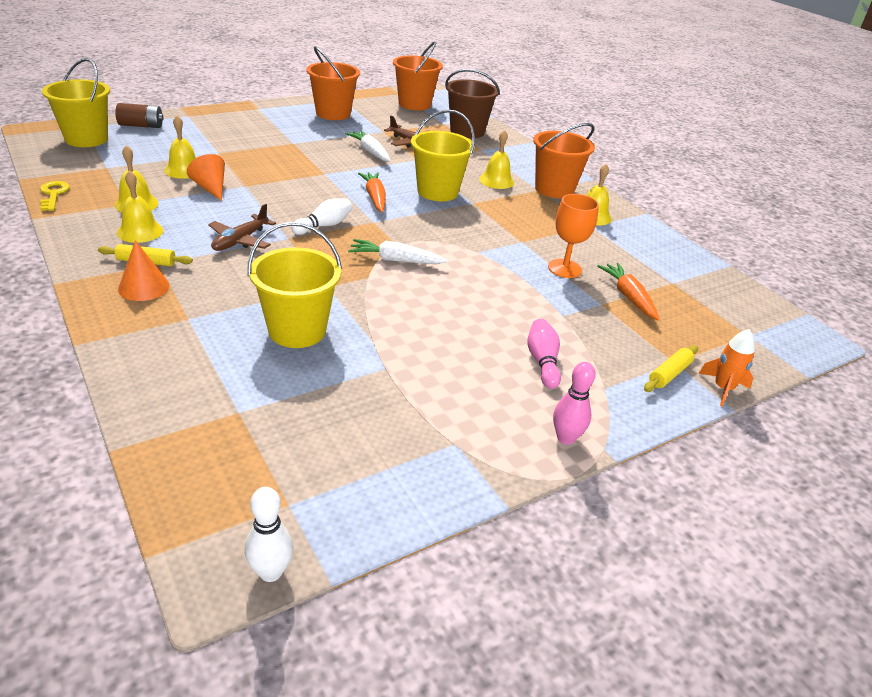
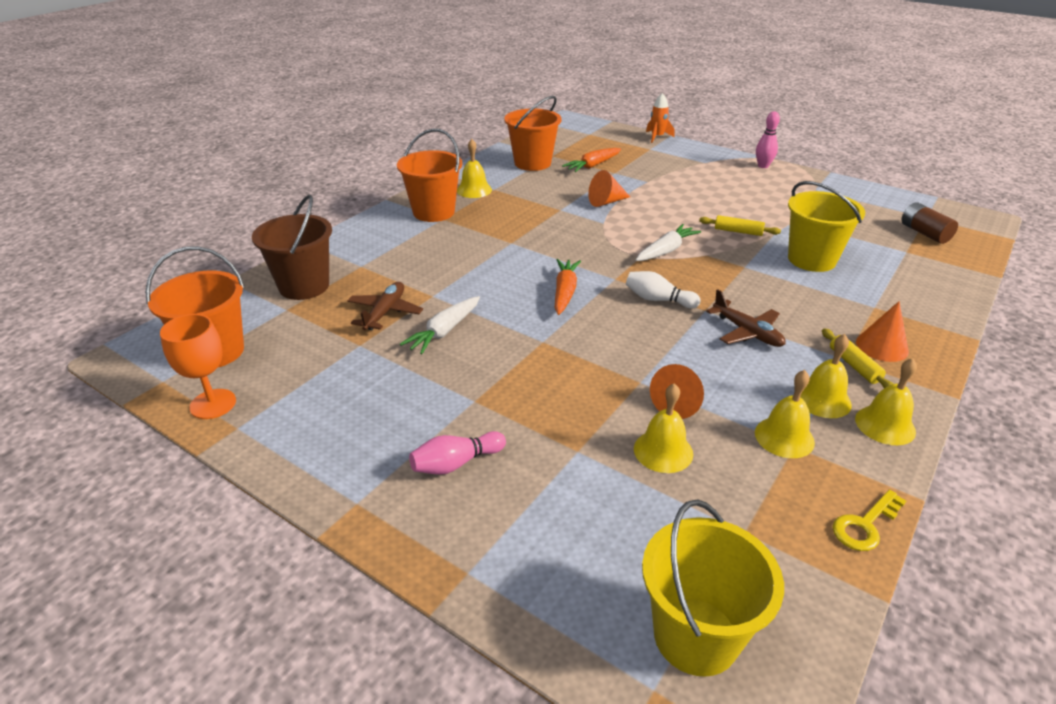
camera: 110 degrees left, 0 degrees up
brown battery [115,103,163,128] -> brown battery moved to [901,202,958,244]
brown plane [208,204,276,251] -> brown plane turned 45 degrees clockwise [706,289,786,347]
white bowling pin [245,487,293,582] -> none
orange bucket [306,46,360,120] -> orange bucket moved to [505,96,562,171]
white carrot [348,239,447,264] -> white carrot turned 120 degrees counterclockwise [636,224,701,261]
orange carrot [358,172,386,212] -> orange carrot turned 135 degrees clockwise [555,259,581,315]
yellow bucket [411,109,475,201] -> none
yellow bell [479,130,514,189] -> yellow bell moved to [855,358,917,445]
pink bowling pin [527,319,561,389] -> pink bowling pin moved to [409,431,506,475]
orange goblet [548,194,599,278] -> orange goblet moved to [160,314,236,419]
yellow rolling pin [644,345,698,392] -> yellow rolling pin moved to [699,215,781,236]
none -> orange cone [588,170,630,207]

